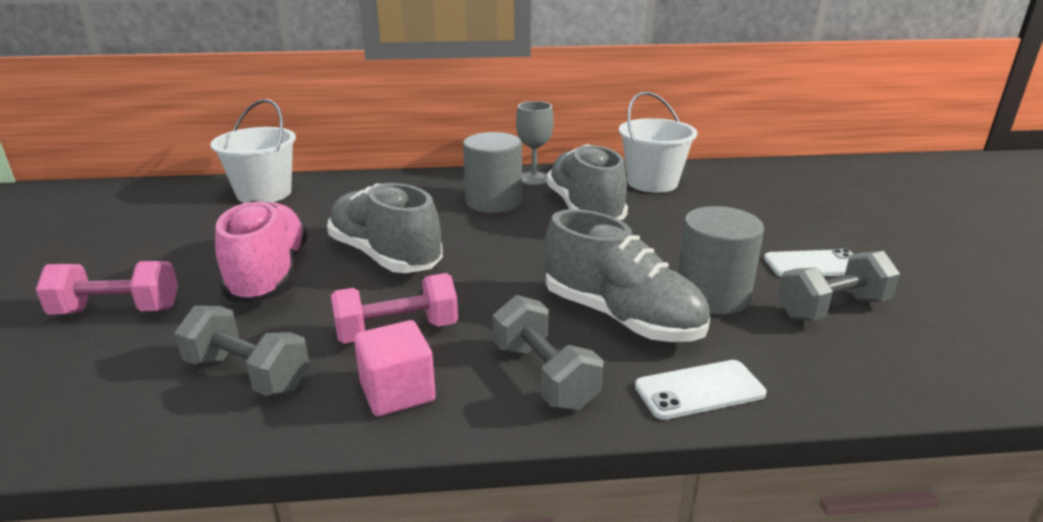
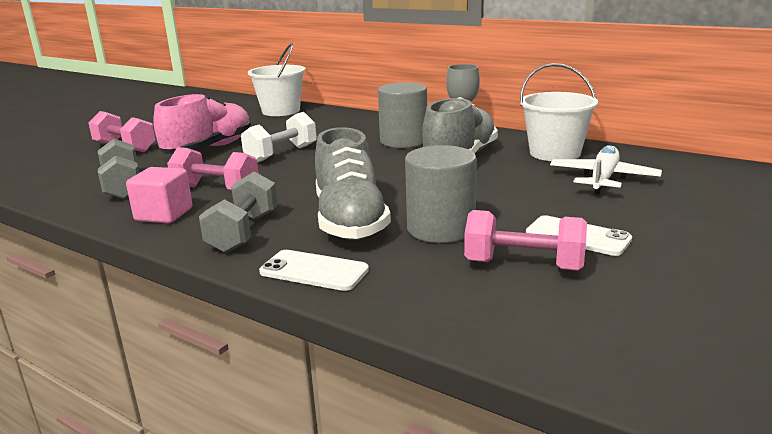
camera: 40 degrees right, 5 degrees down
grey shoe [327,183,443,273] -> white dumbbell [241,112,317,163]
grey dumbbell [778,251,900,320] -> pink dumbbell [464,210,587,271]
none -> white plane [550,145,662,194]

